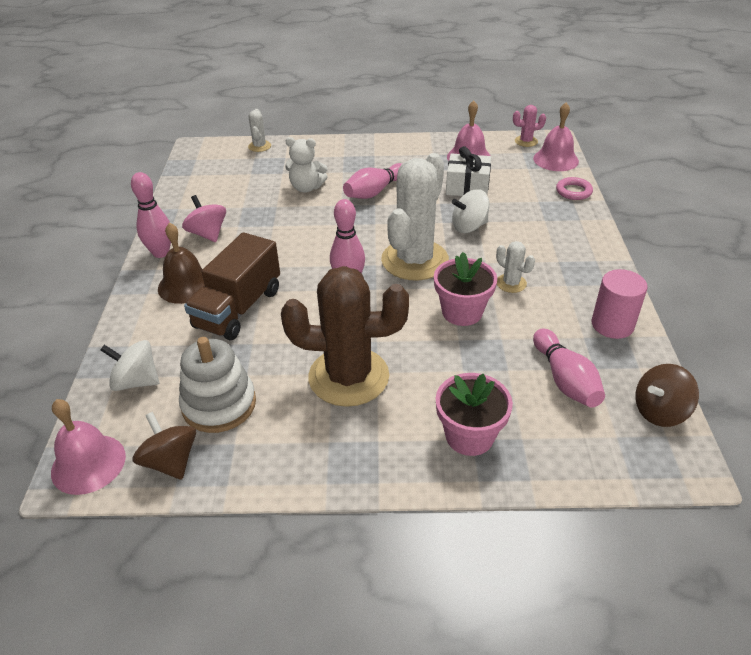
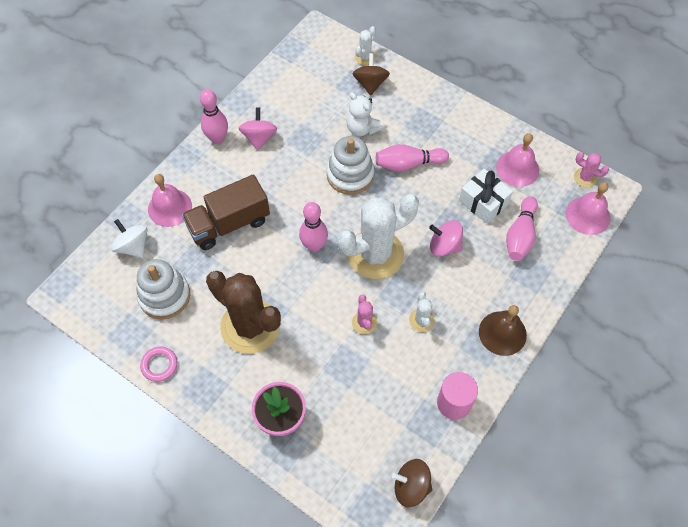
camera: 35 degrees right, 20 degrees up
pink bell [51,399,126,495] -> pink bell moved to [148,174,192,227]
brown spinning top [132,412,196,480] -> brown spinning top moved to [352,53,390,96]
brown bell [158,223,205,304] -> brown bell moved to [479,305,527,356]
pink flower pot [434,252,497,326] -> pink cactus [352,295,377,334]
white spinning top [452,189,490,233] -> pink spinning top [429,220,463,257]
pink bowling pin [533,329,605,408] -> pink bowling pin moved to [506,196,538,261]
pink ring [556,177,593,200] -> pink ring moved to [140,346,177,382]
none -> white stacking toy [327,136,374,195]

